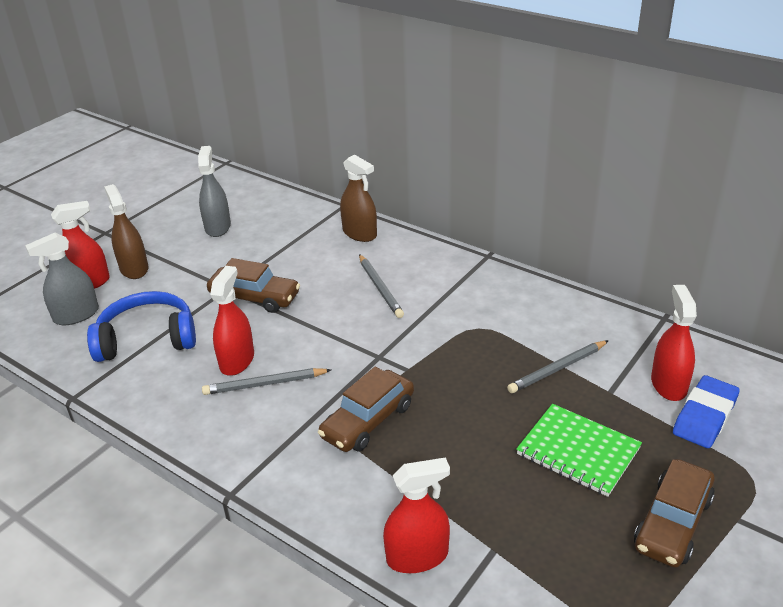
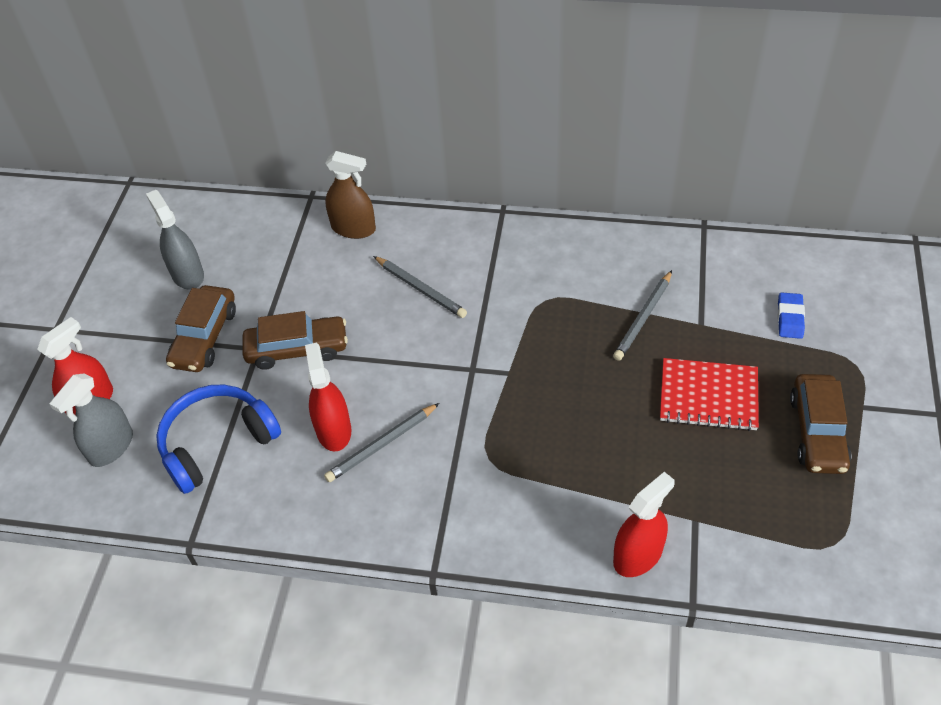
camera: 25 degrees left, 15 degrees up
brown spray bottle [104,184,148,279] -> none
brown car [318,367,414,452] -> brown car moved to [166,285,236,372]
green notebook [516,404,642,497] -> red notebook [660,358,759,431]
red spray bottle [651,285,697,401] -> none
blue eraser [673,375,740,448] -> blue eraser [777,292,805,339], size x0.65

